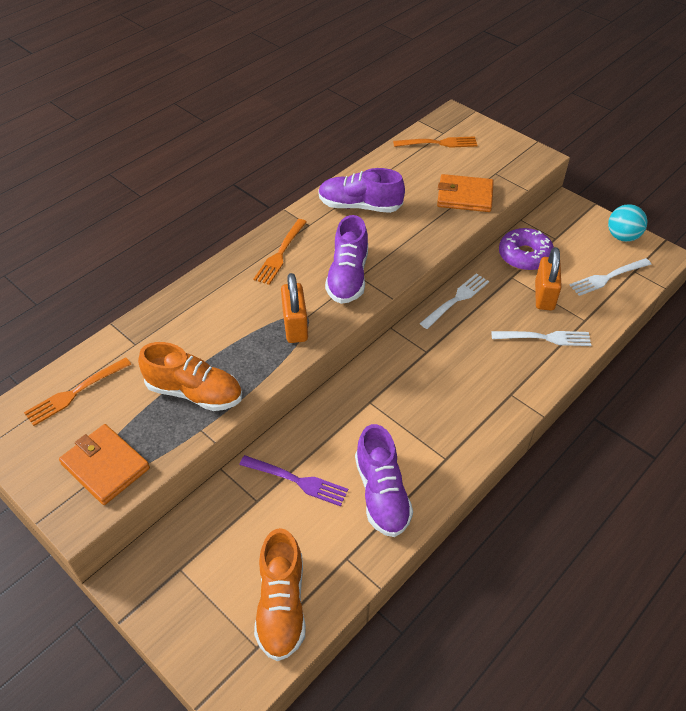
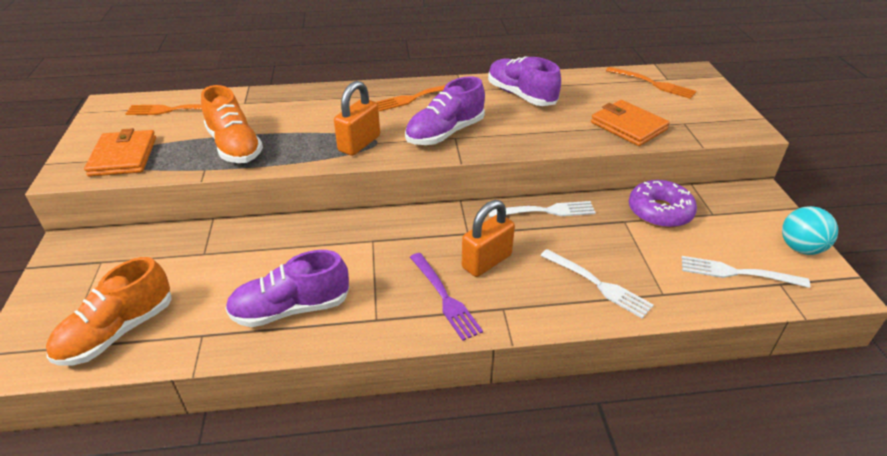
camera: 40 degrees right, 10 degrees down
purple fork [239,455,348,506] -> purple fork moved to [410,253,483,341]
purple shoe [355,424,413,537] -> purple shoe turned 45 degrees clockwise [225,250,349,327]
orange padlock [535,247,562,311] -> orange padlock moved to [462,200,515,277]

